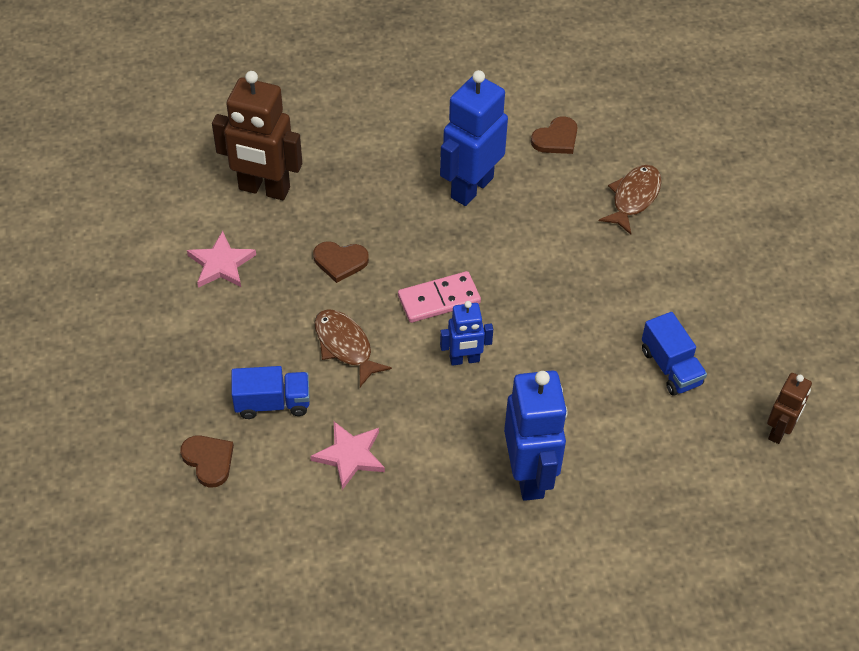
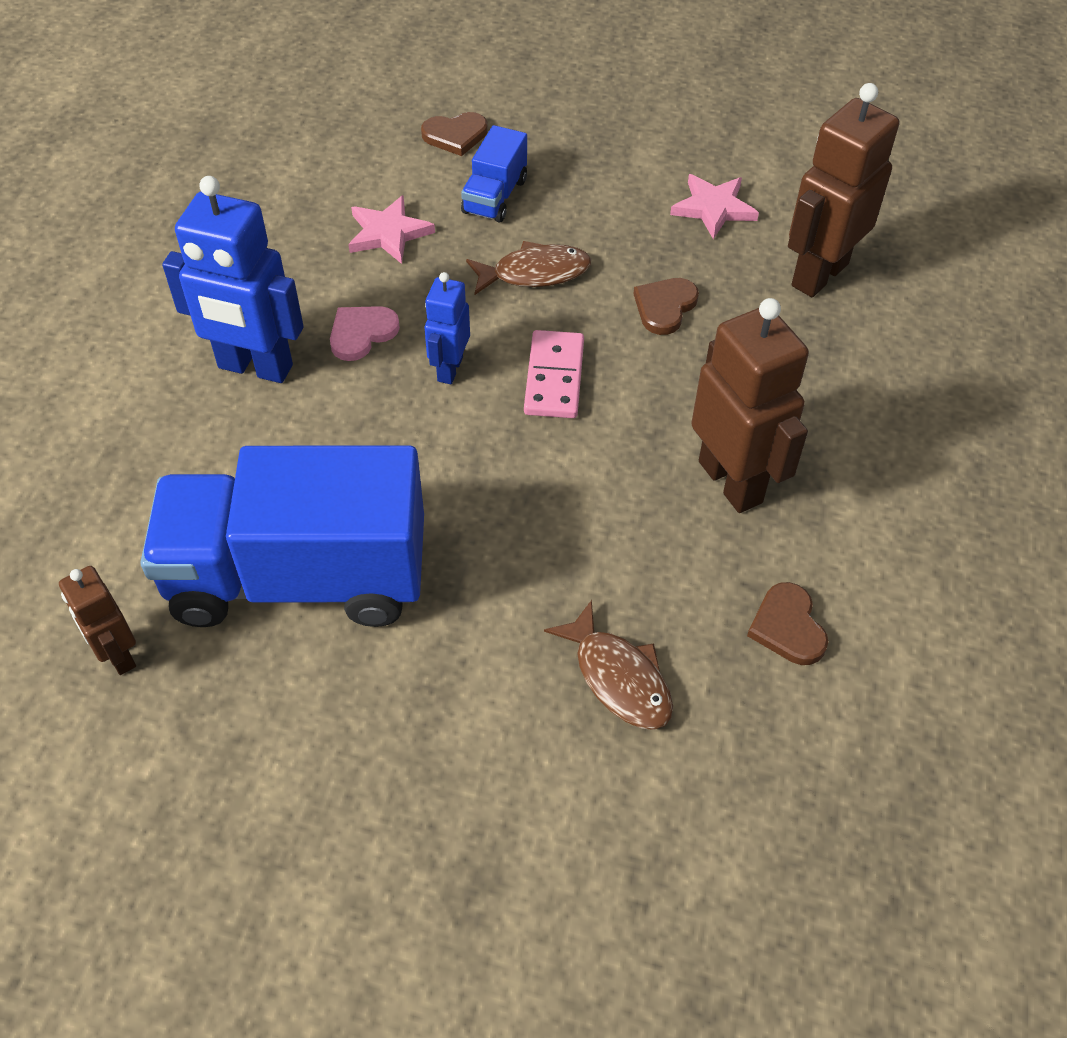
camera: 115 degrees right, 0 degrees up
blue robot [440,70,508,206] -> brown robot [691,298,809,513]
blue truck [642,312,707,396] -> blue truck [141,445,424,627], size x2.28
none -> pink heart [330,306,400,361]

